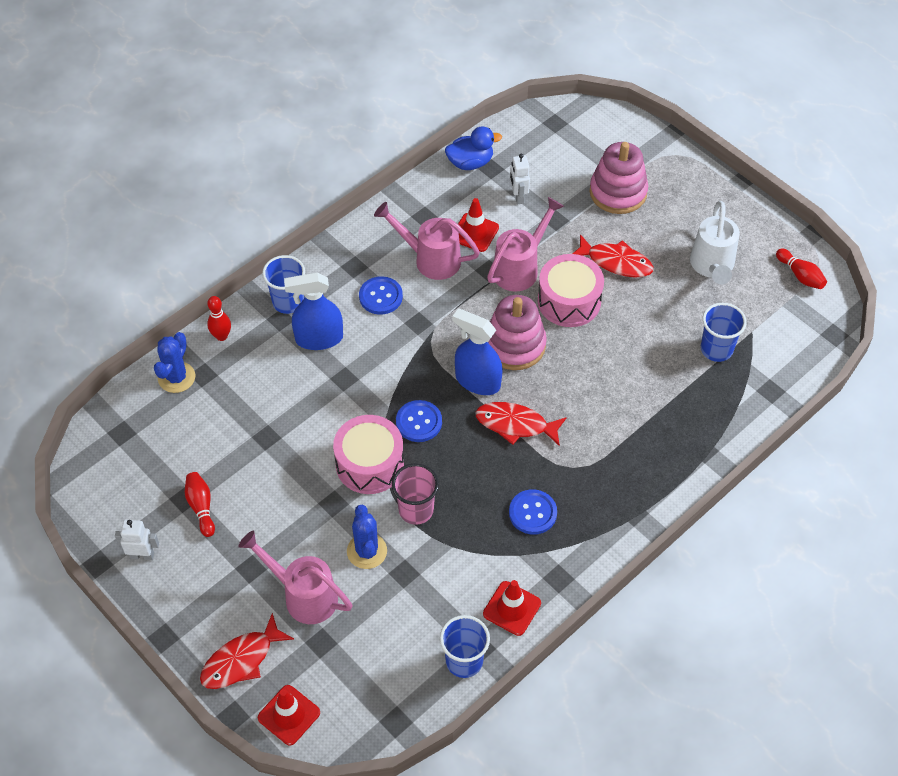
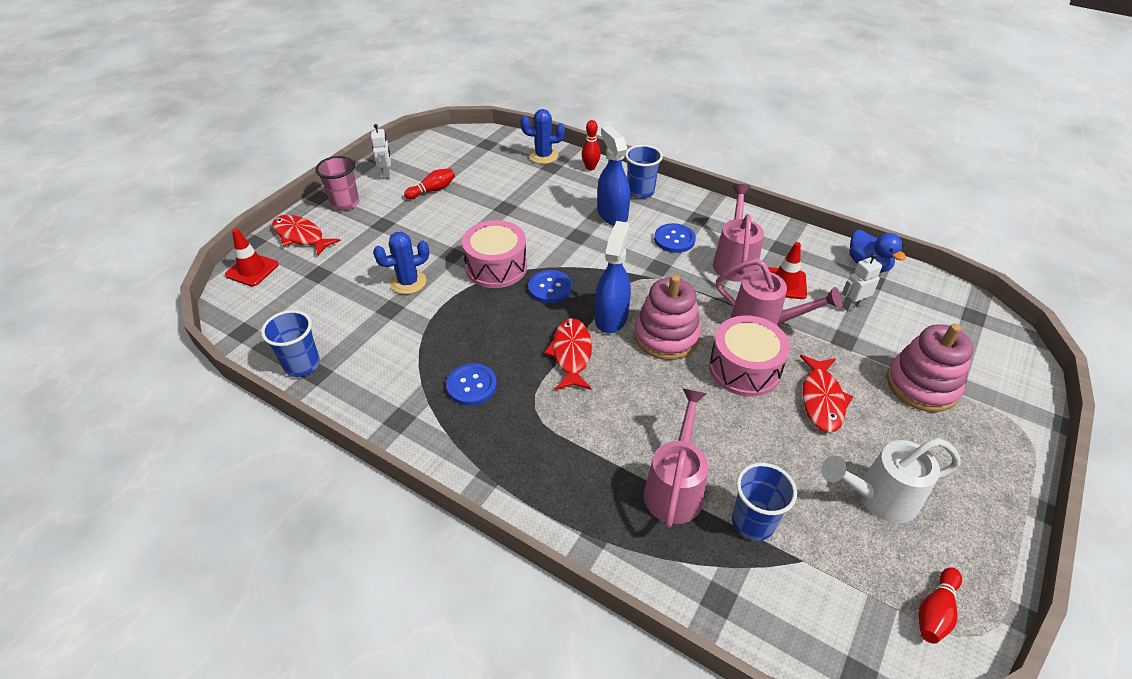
camera: 75 degrees right, 10 degrees down
pink watering can [238,531,352,624] -> pink watering can moved to [644,389,708,528]
pink cup [392,463,439,525] -> pink cup moved to [316,156,359,211]
red traffic cone [483,580,541,636] -> none

